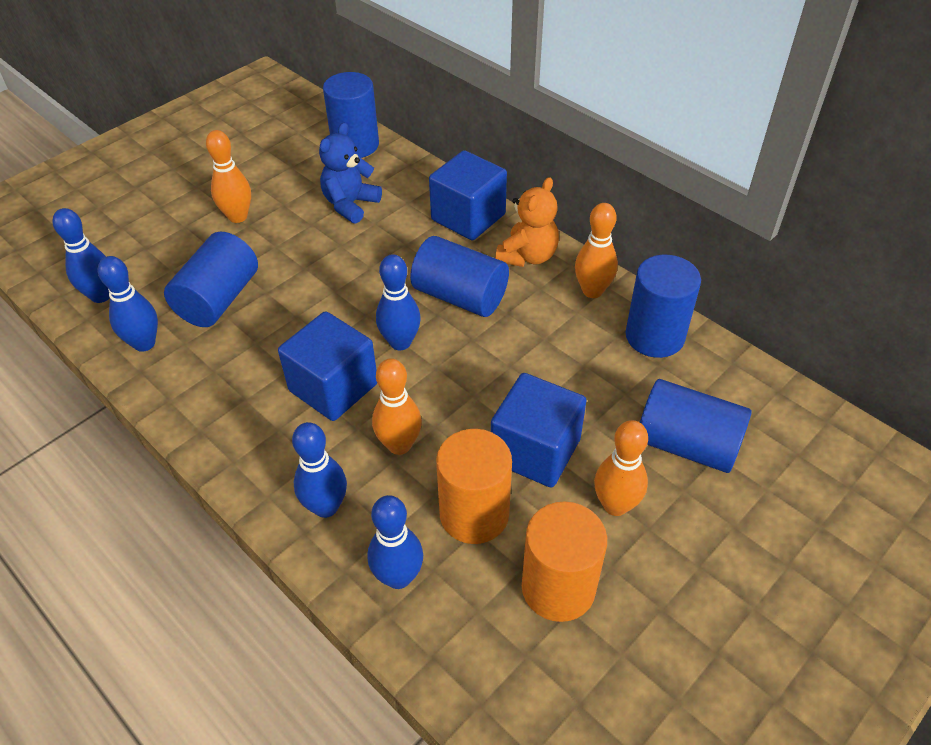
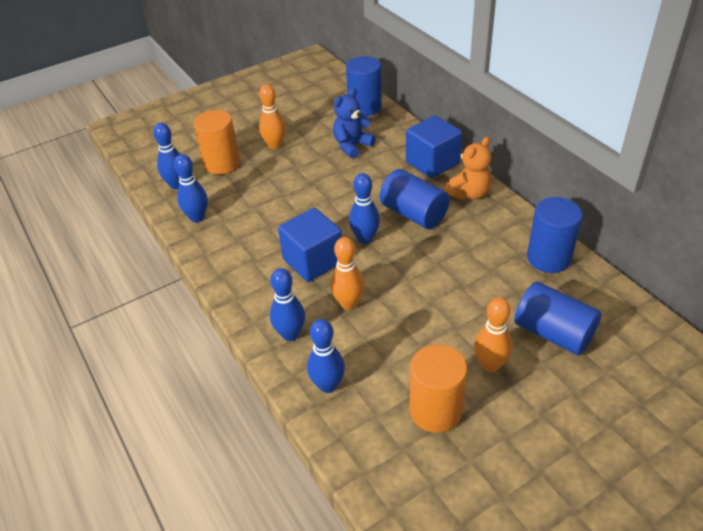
camera: 15 degrees right, 5 degrees down
blue cylinder [164,232,258,327] -> none
orange cylinder [436,429,512,544] -> orange cylinder moved to [194,110,240,175]
blue cube [491,373,587,488] -> none
orange bowling pin [575,203,618,298] -> none

